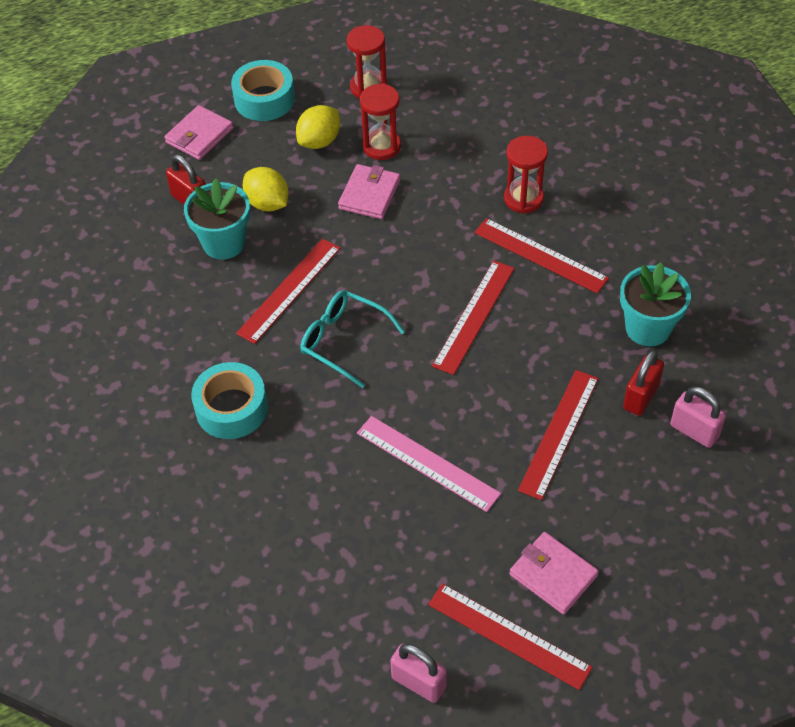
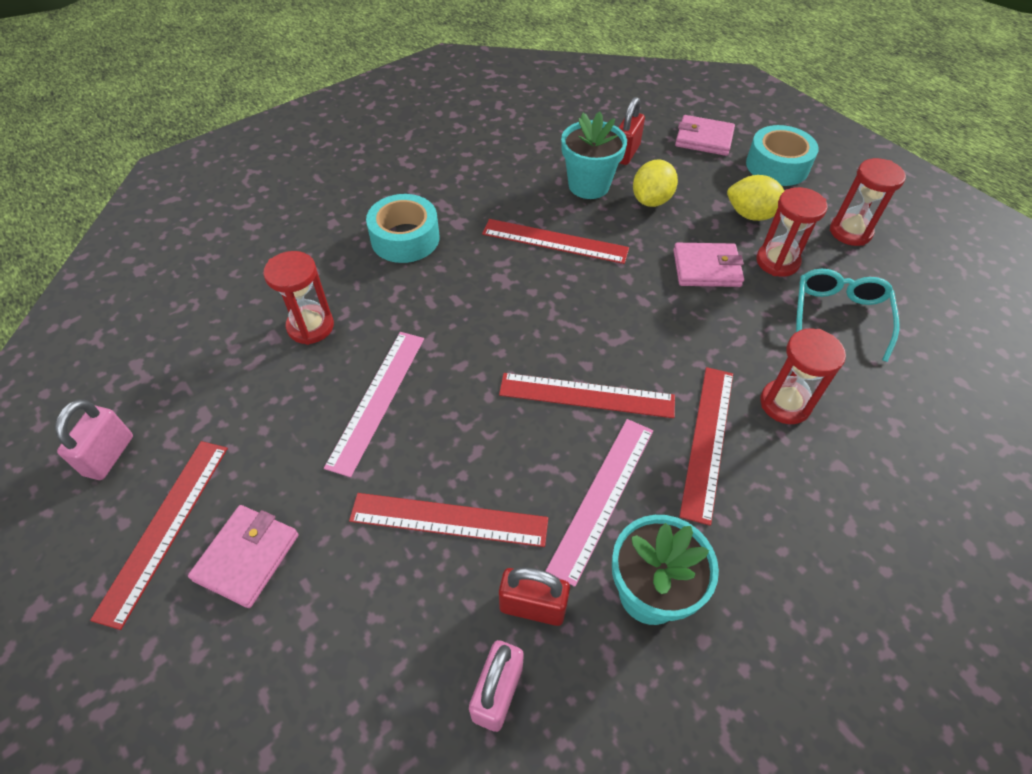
camera: 70 degrees right, 0 degrees up
turquoise glasses [300,290,405,388] -> turquoise glasses moved to [796,269,899,362]
none -> red hourglass [263,251,334,345]
none -> pink ruler [546,419,653,587]

